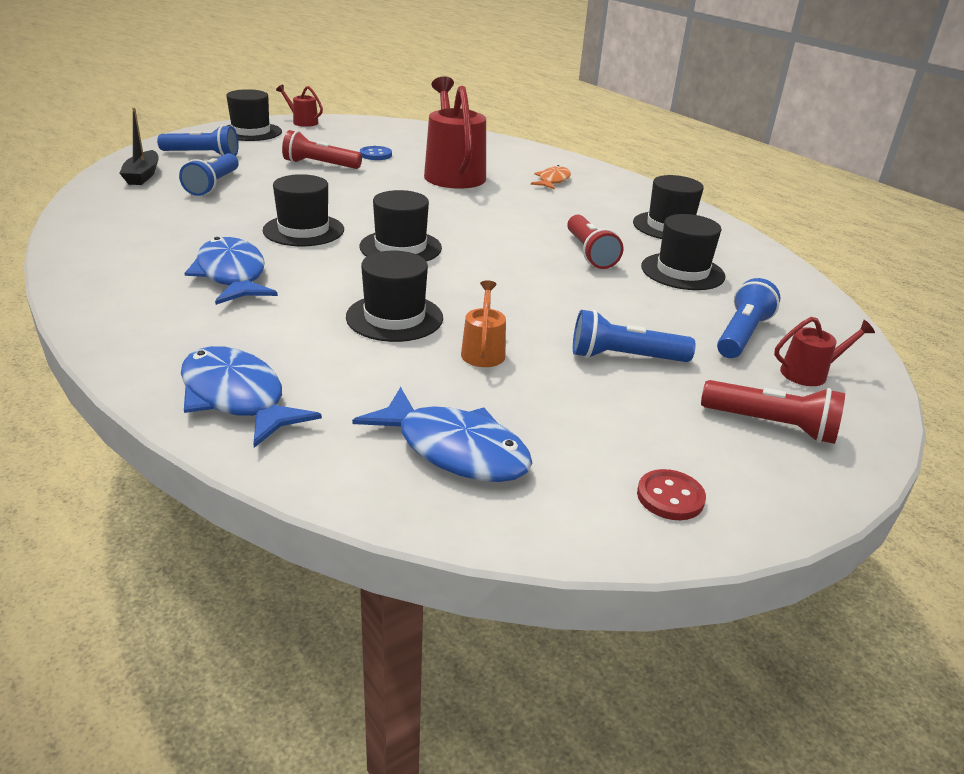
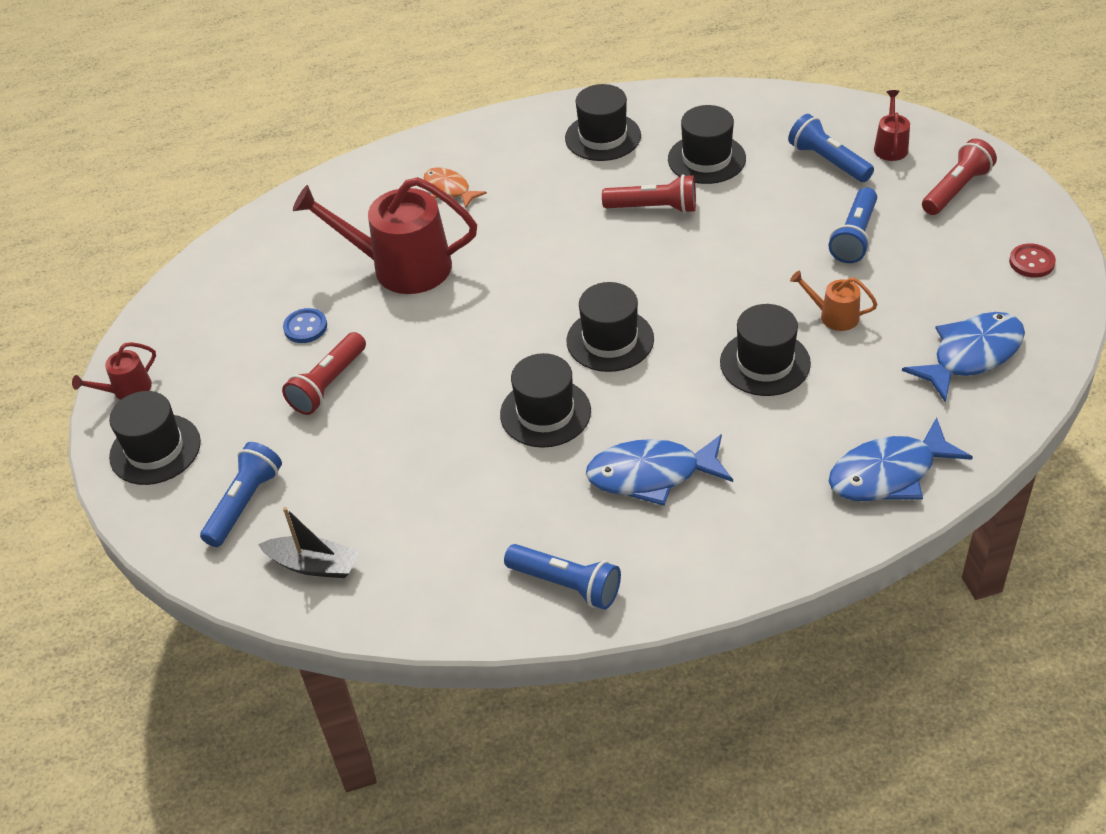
camera: 65 degrees left, 15 degrees up
blue flashlight [179,153,239,196] -> blue flashlight moved to [504,544,621,610]

